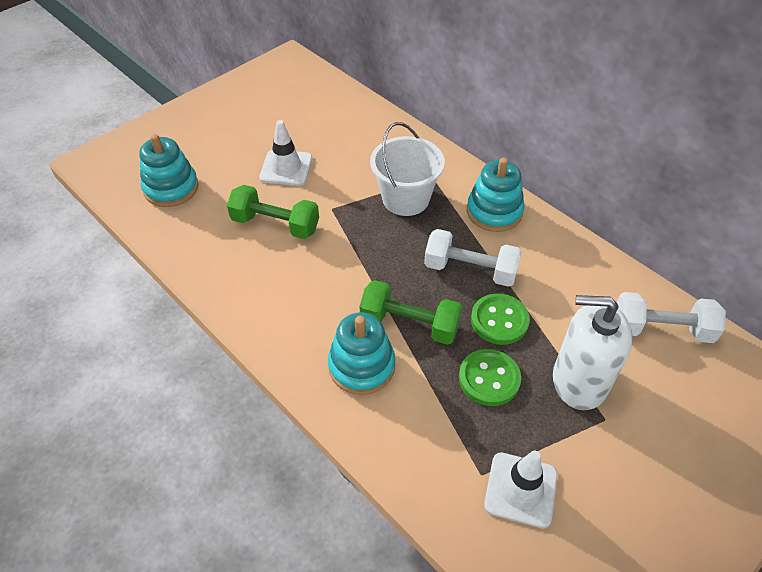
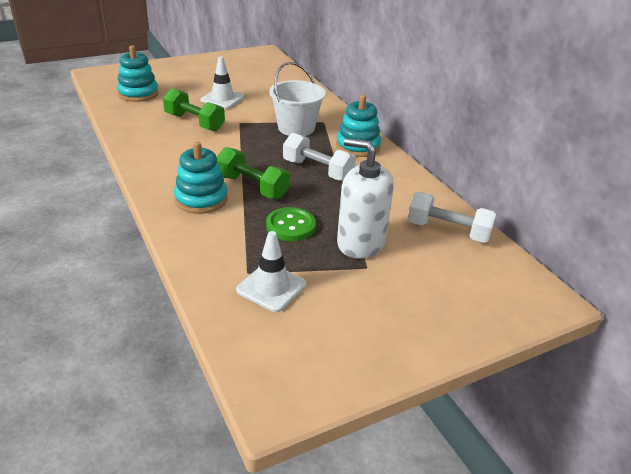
camera: 15 degrees right, 15 degrees down
green button [471,293,530,345] -> none

